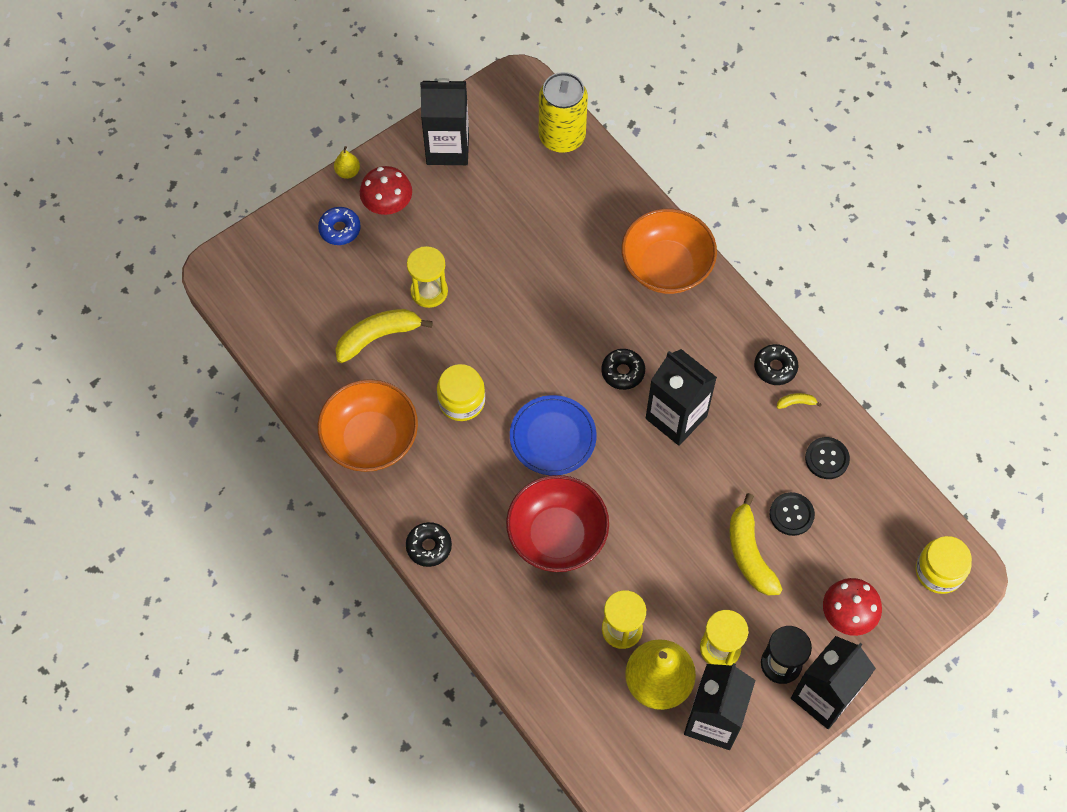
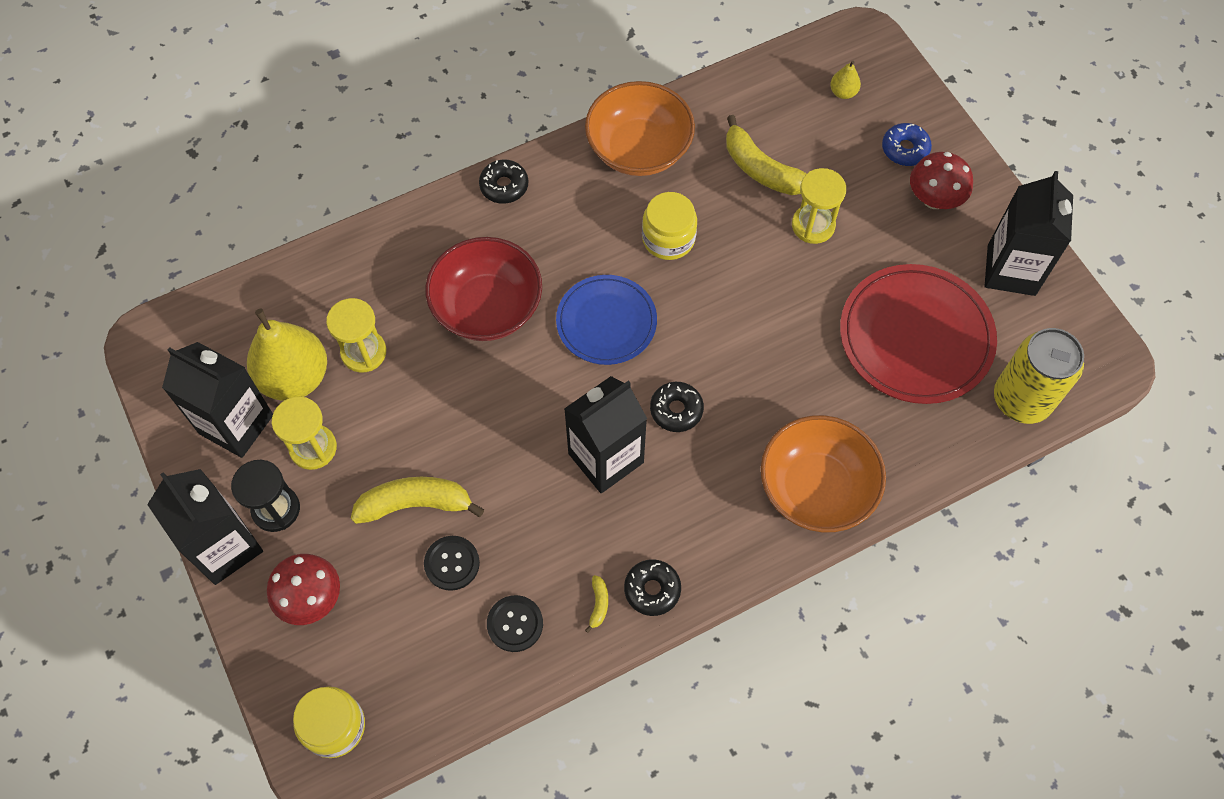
camera: 100 degrees right, 0 degrees up
yellow pear [334,146,360,179] -> yellow pear moved to [830,61,861,99]
yellow banana [335,309,433,363] -> yellow banana turned 150 degrees clockwise [726,115,806,195]
none -> red plate [840,264,997,404]

